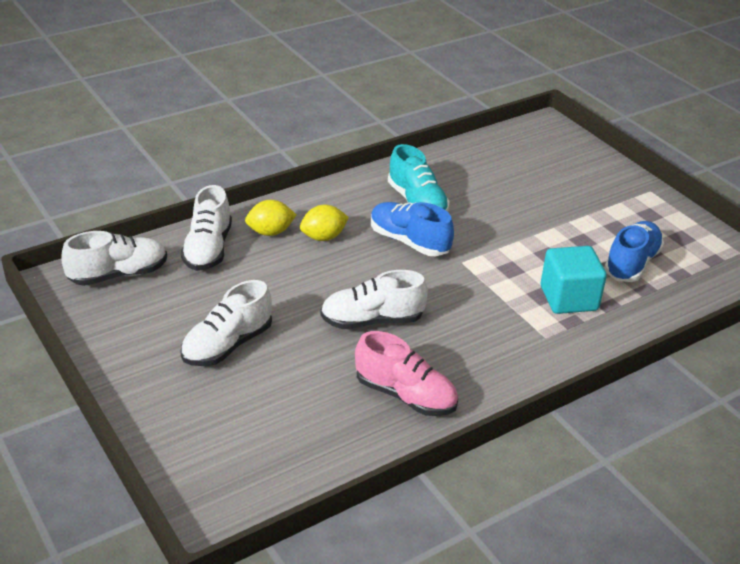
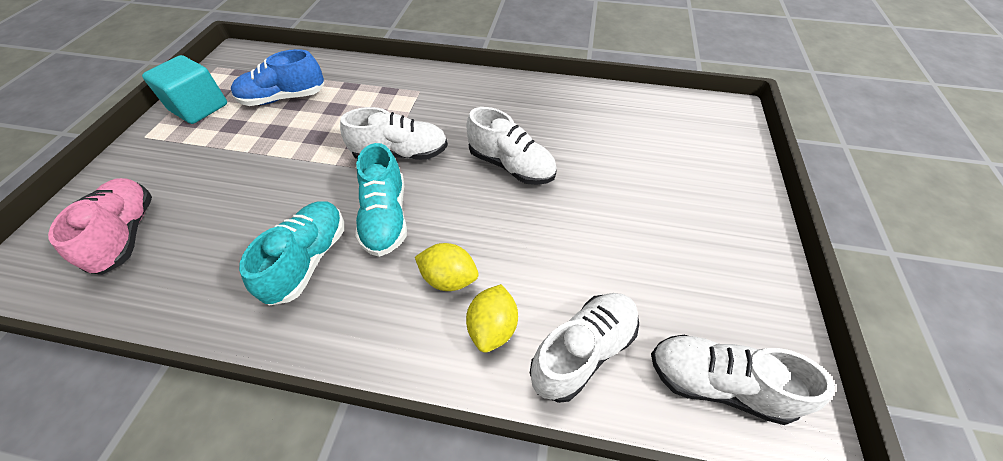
camera: 135 degrees left, 15 degrees up
white shoe [180,280,272,366] -> white shoe moved to [340,107,448,160]
yellow lemon [245,200,297,236] -> yellow lemon turned 75 degrees clockwise [466,284,518,353]
pink shoe [355,331,458,416] -> pink shoe moved to [48,178,152,275]
blue shoe [371,202,454,256] -> turquoise shoe [355,143,407,257]
turquoise cube [541,246,607,314] -> turquoise cube moved to [142,55,227,124]

